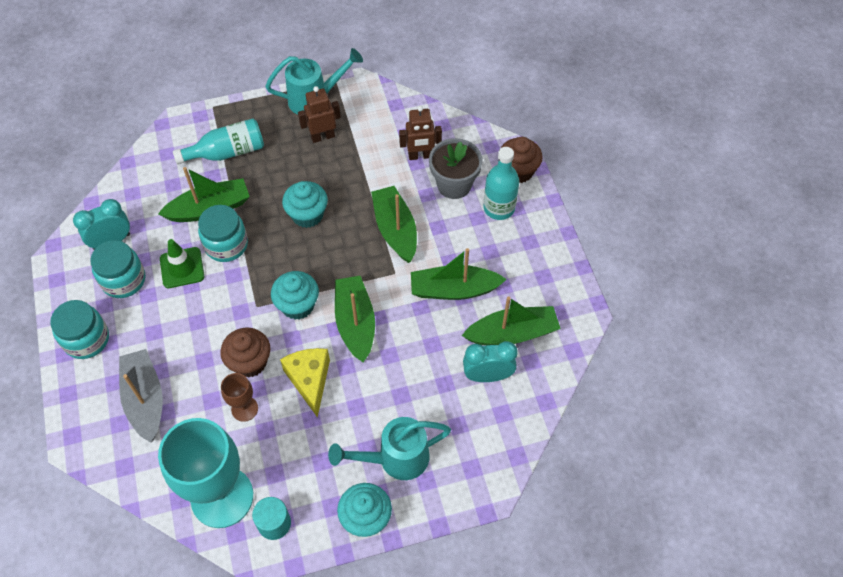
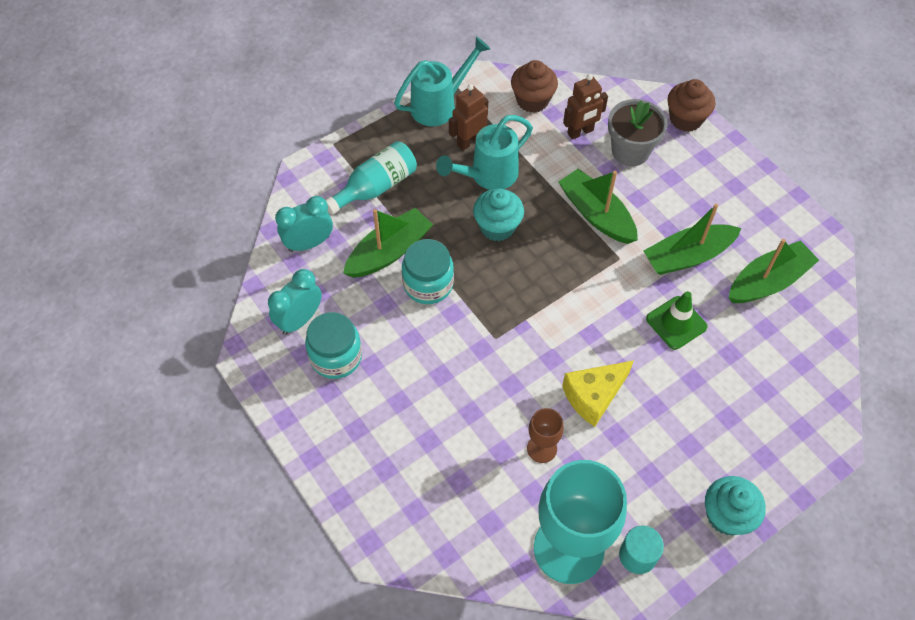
camera: 20 degrees left, 0 degrees up
turquoise jar [50,300,109,359] -> none
grey boat [119,349,163,443] -> none
green traffic cone [160,239,204,288] -> green traffic cone moved to [646,291,708,350]
brown cupcake [220,328,270,378] -> brown cupcake moved to [511,60,558,113]
turquoise cupcake [271,271,319,320] -> none
yellow cheese [280,348,330,418] -> yellow cheese turned 90 degrees counterclockwise [562,360,634,427]
turquoise watering can [328,417,451,480] -> turquoise watering can moved to [436,115,533,190]
green boat [335,276,375,362] -> none
turquoise clock [463,341,518,382] -> turquoise clock moved to [275,196,333,252]
turquoise bottle [484,147,519,220] -> none

